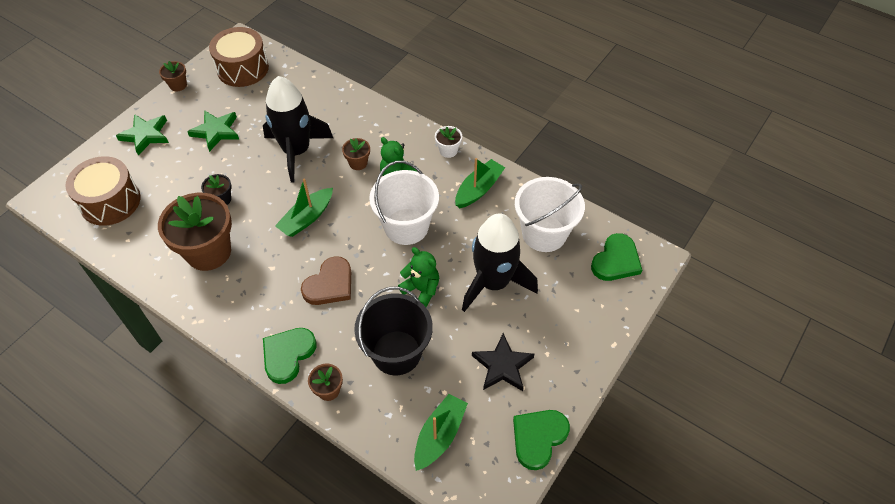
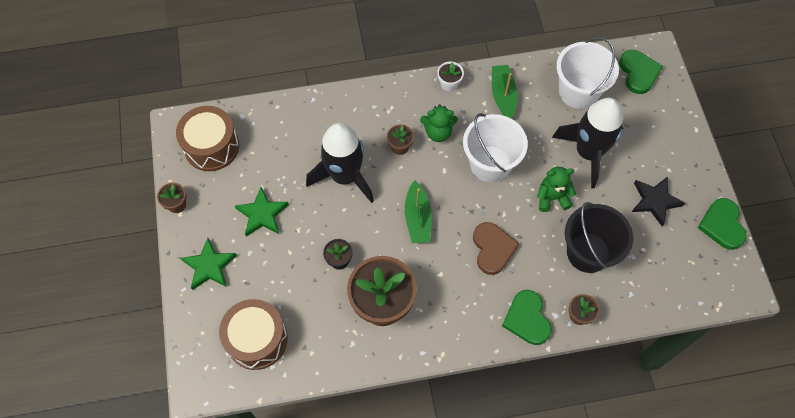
camera: 45 degrees left, 10 degrees up
green boat [414,394,468,471] -> none

